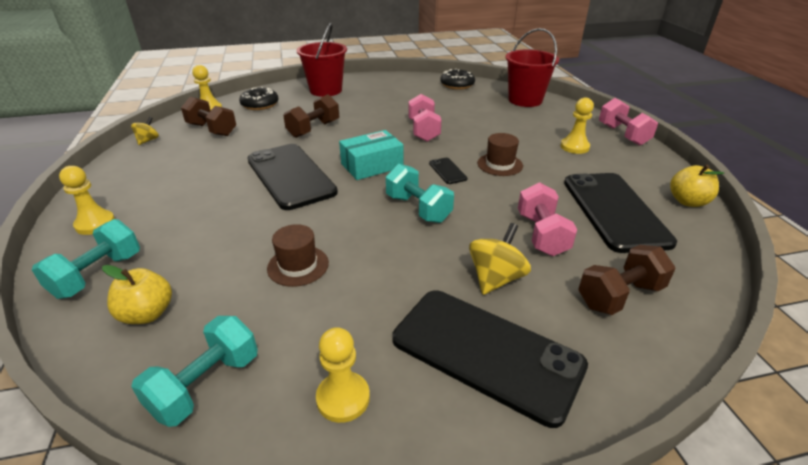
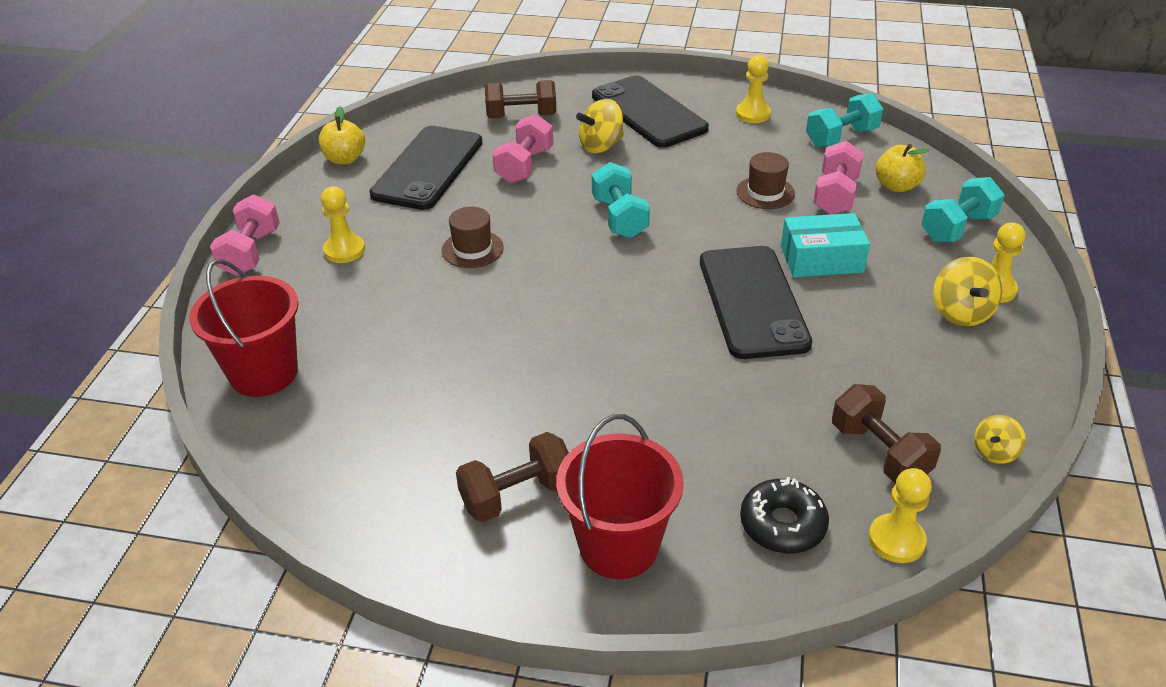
camera: 155 degrees left, 5 degrees up
brown dumbbell [283,94,339,138] -> brown dumbbell moved to [456,432,569,522]
turquoise box [339,130,403,180] -> turquoise box moved to [781,213,870,277]
pink dumbbell [408,94,441,142] -> pink dumbbell moved to [813,141,864,215]
black phone [429,158,468,184] -> none
black donut [440,69,475,90] -> none
none -> yellow spinning top [933,257,1003,326]

